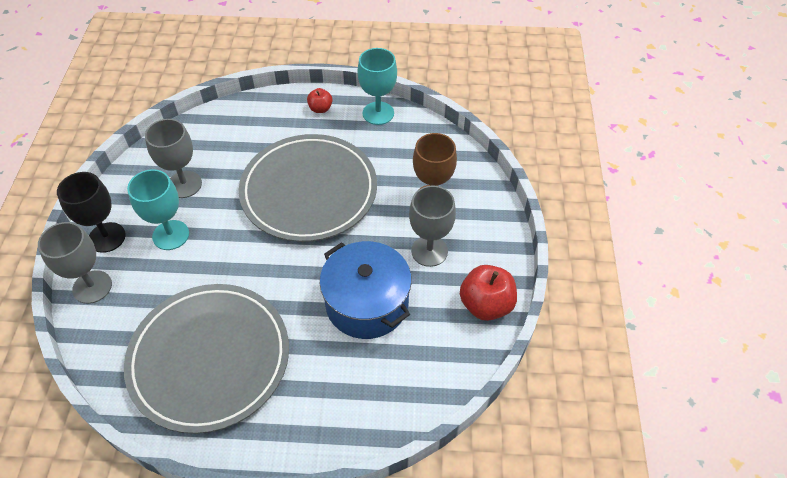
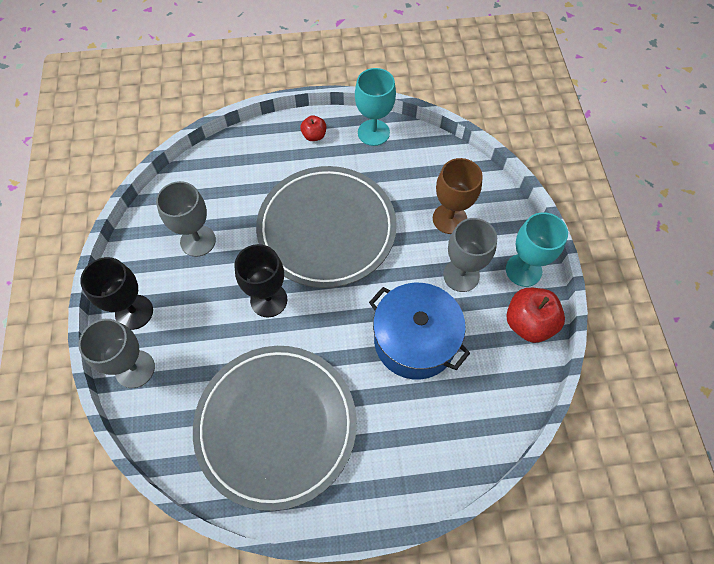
camera: 10 degrees left, 10 degrees up
turquoise goblet [127,169,189,250] -> turquoise goblet moved to [506,212,568,287]
none -> black goblet [234,244,287,317]

